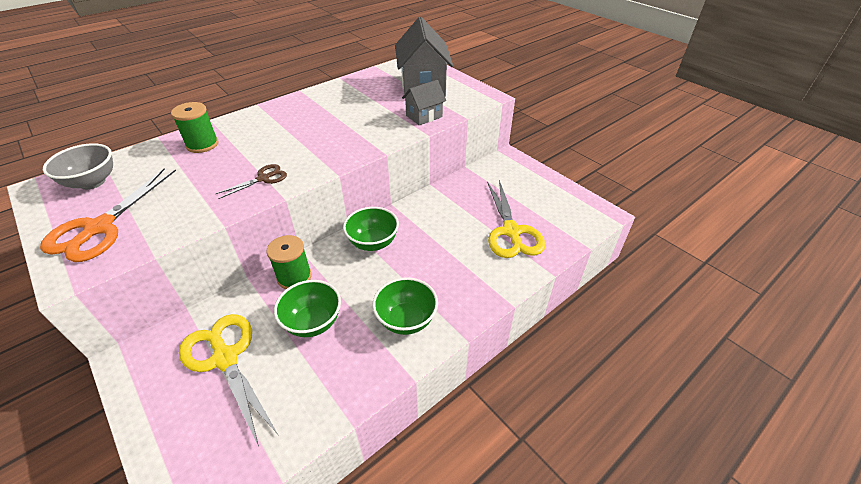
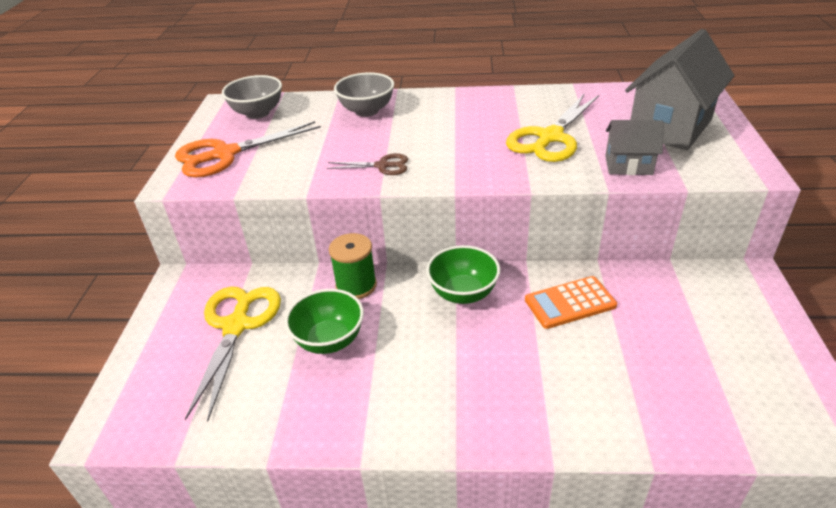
camera: 45 degrees right, 5 degrees down
green spool [171,102,219,153] -> grey bowl [334,72,394,117]
green bowl [373,277,438,335] -> none
yellow scissors [487,180,546,258] -> yellow scissors moved to [506,94,599,162]
none -> orange calculator [525,276,617,329]

